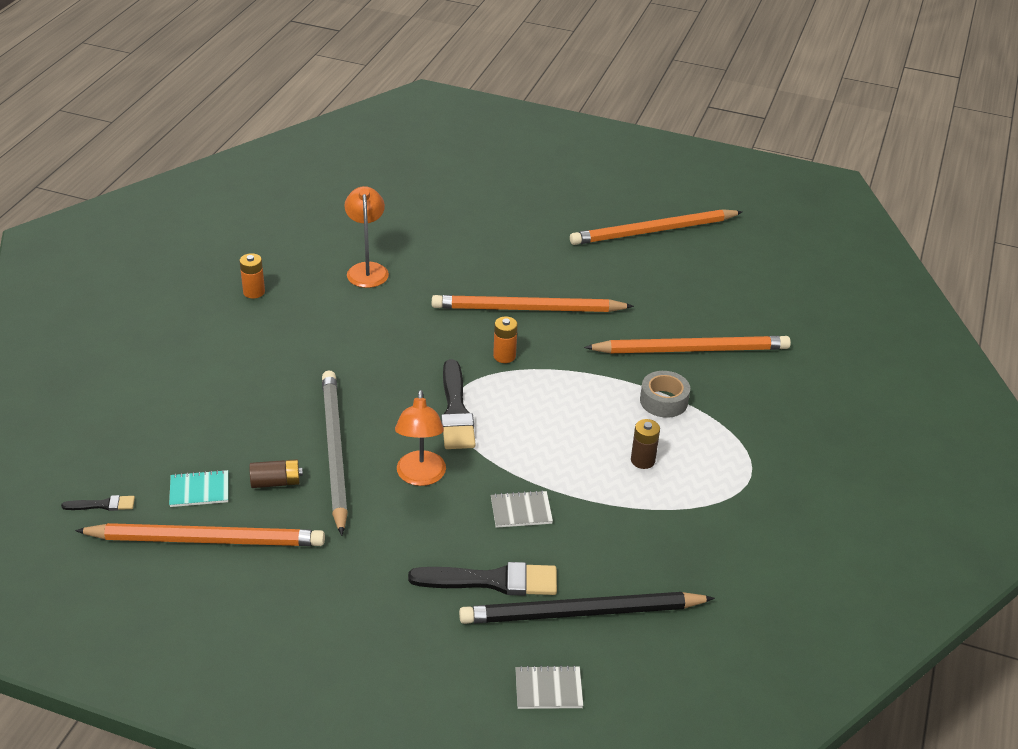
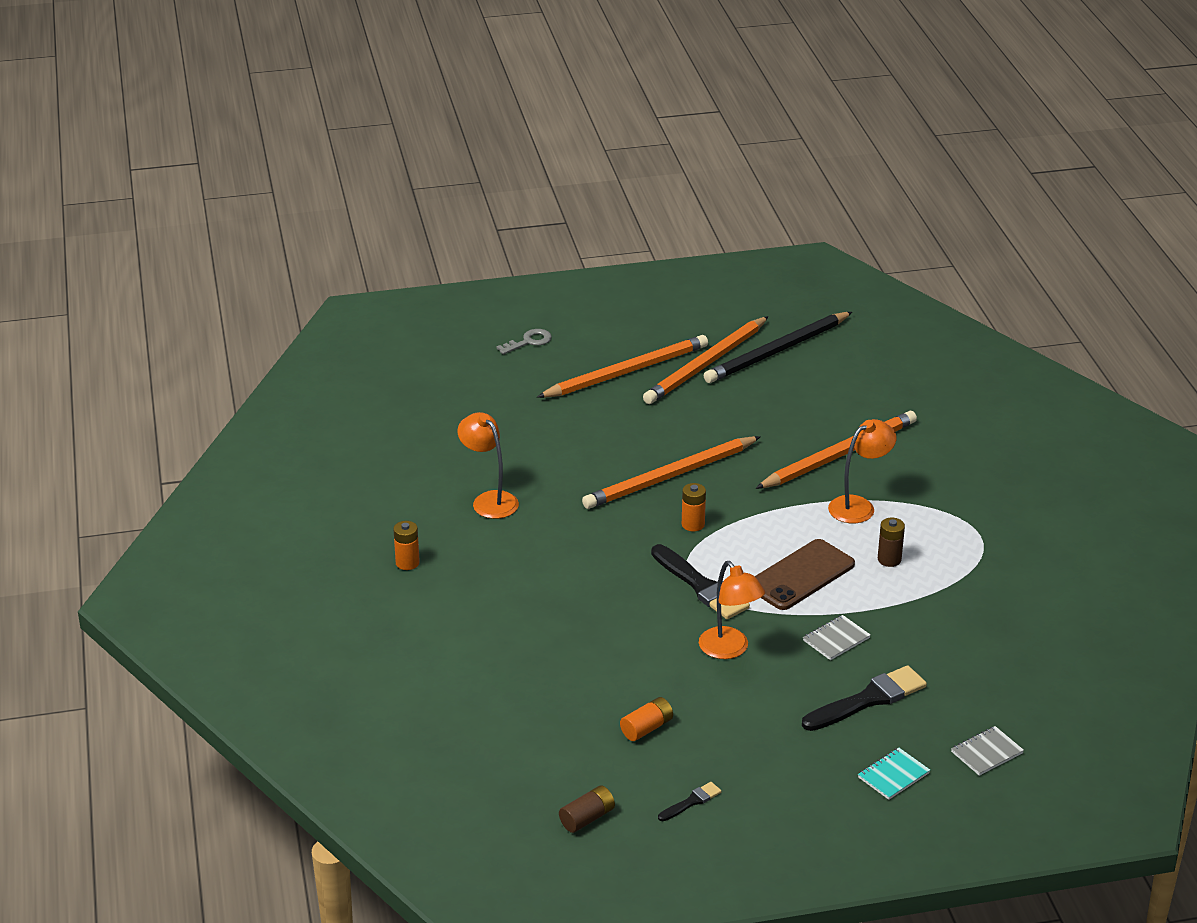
camera: 30 degrees left, 5 degrees down
black brush [61,495,135,511] -> black brush moved to [658,782,722,821]
orange pencil [75,523,325,546] -> orange pencil moved to [537,335,708,398]
turquoise notebook [169,470,228,507] -> turquoise notebook moved to [858,748,930,800]
brown battery [249,459,303,488] -> brown battery moved to [559,785,615,833]
grey pencil [322,370,348,536] -> none
black pencil [459,592,715,624] -> black pencil moved to [704,312,852,383]
grey tape [640,371,690,418] -> orange lamp [828,419,896,523]
none -> grey key [496,329,552,354]
none -> orange battery [620,697,673,741]
none -> brown phone [755,539,855,610]

